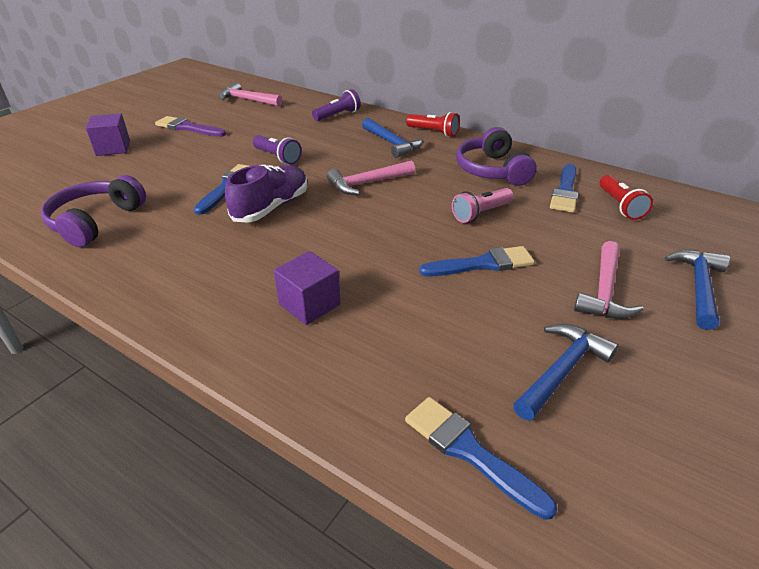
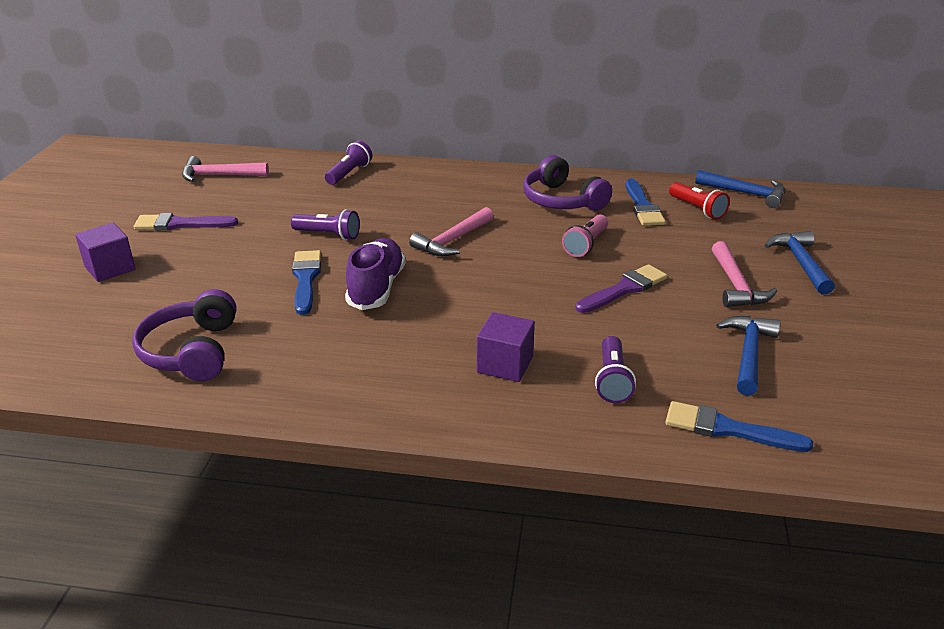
camera: 25 degrees left, 5 degrees down
blue hammer [362,118,423,158] -> blue hammer moved to [695,170,785,208]
red flashlight [406,112,460,137] -> none
blue brush [419,246,535,276] -> purple brush [575,264,667,313]
none -> purple flashlight [595,336,636,403]

